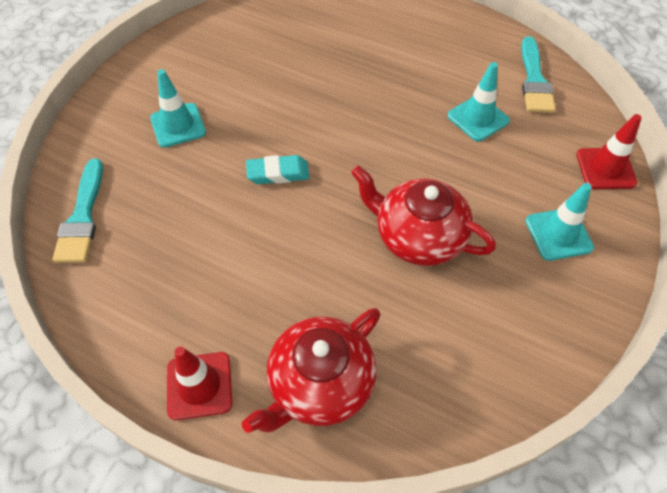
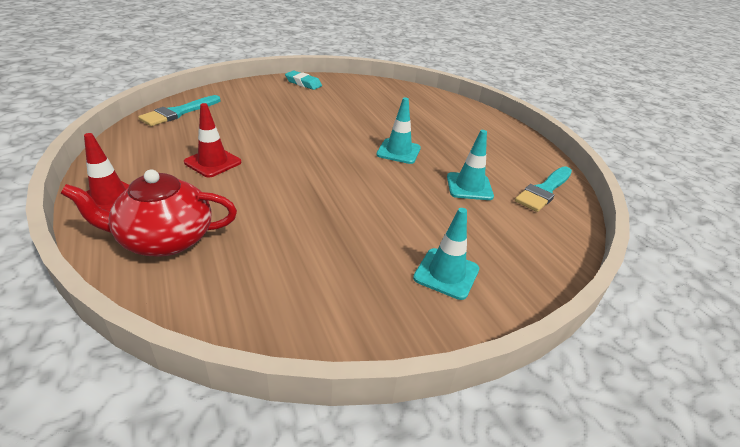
camera: 35 degrees right, 20 degrees down
turquoise traffic cone [150,69,206,148] -> turquoise traffic cone moved to [376,98,421,164]
turquoise eraser [246,155,309,184] -> turquoise eraser moved to [285,71,322,90]
red teapot [351,165,496,266] -> none
red traffic cone [576,114,642,189] -> red traffic cone moved to [184,103,242,177]

